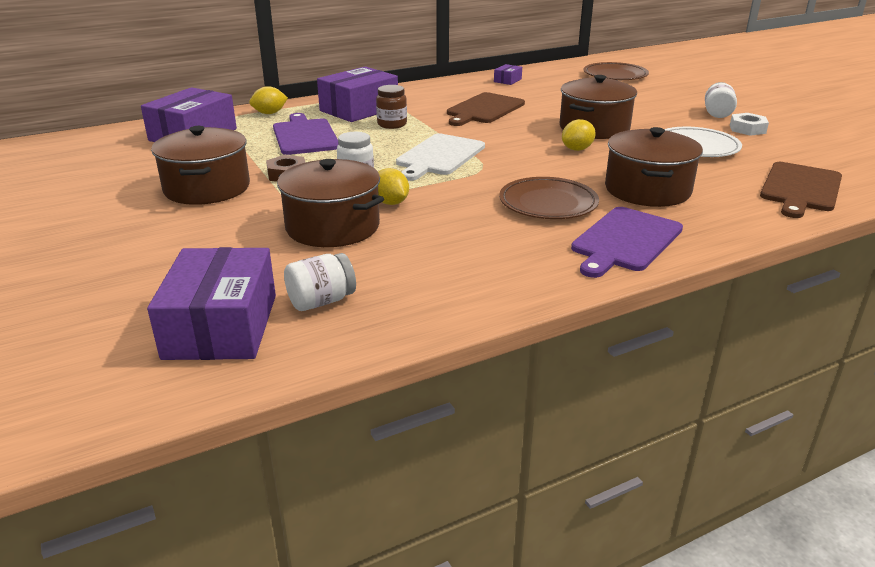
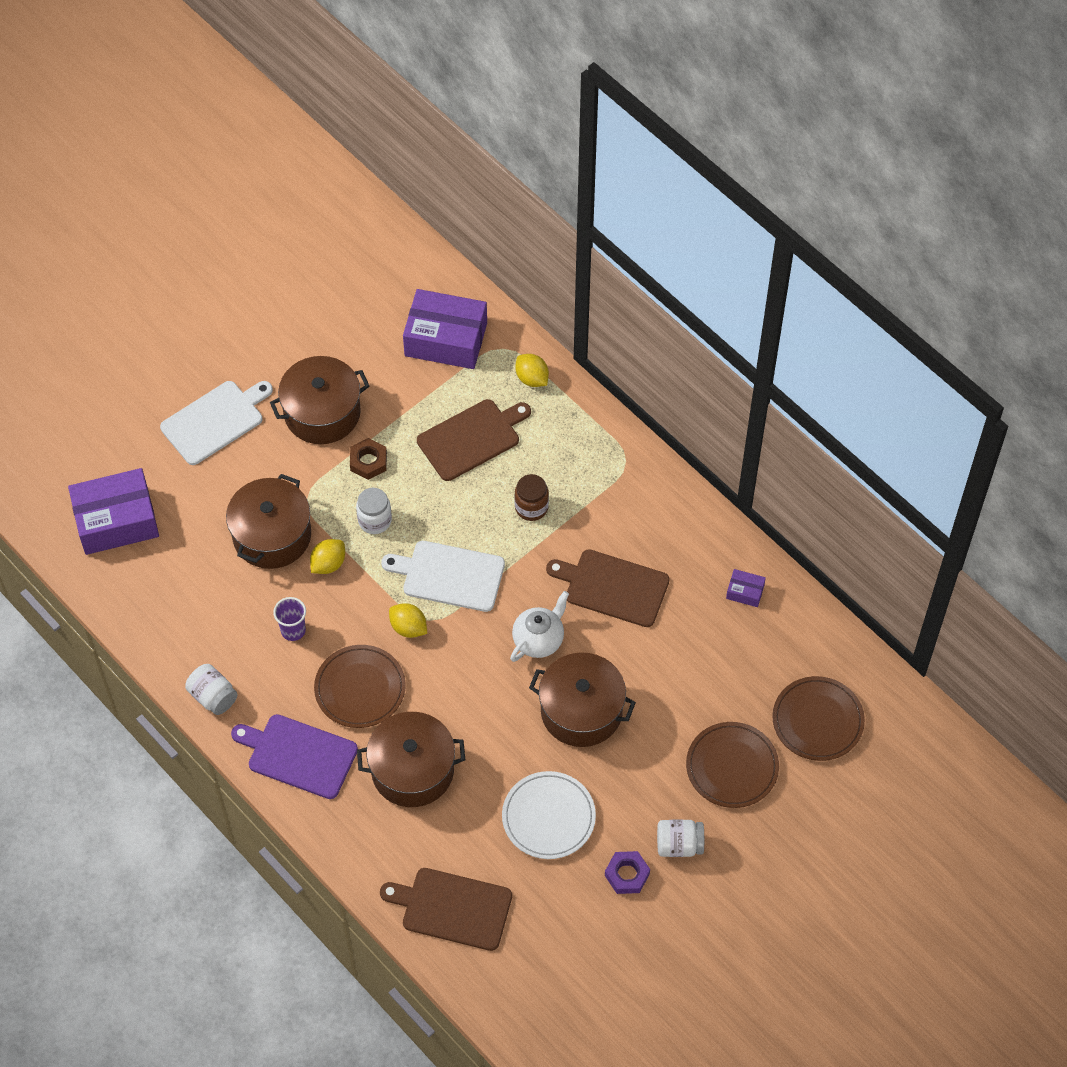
camera: 75 degrees right, 30 degrees up
purple cutting board [273,113,339,155] -> brown cutting board [417,399,531,481]
white jar [284,253,356,311] -> white jar moved to [185,664,238,715]
purple box [317,66,398,122] -> none
yellow lemon [562,119,596,151] -> yellow lemon moved to [389,603,427,638]
white nut [730,113,769,136] -> purple nut [605,851,650,894]
none -> white cutting board [160,381,273,465]
none -> purple cup [273,597,306,641]
none -> white teapot [510,591,569,662]
none -> brown plate [686,722,779,808]

